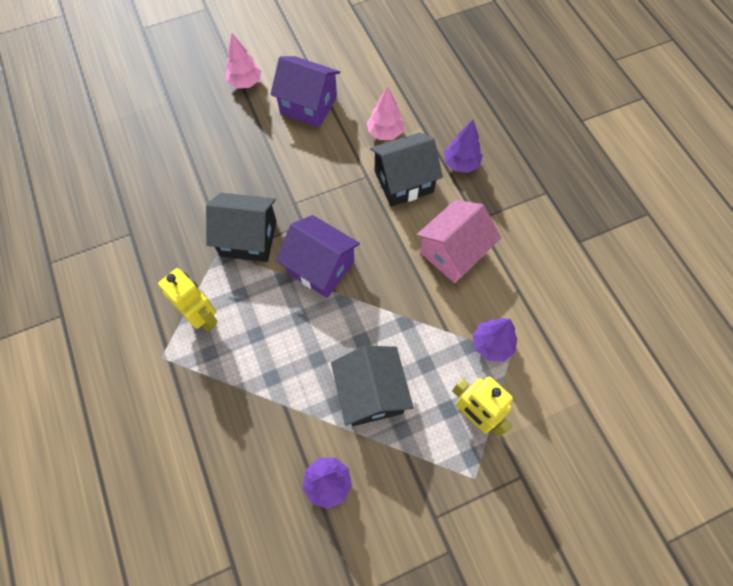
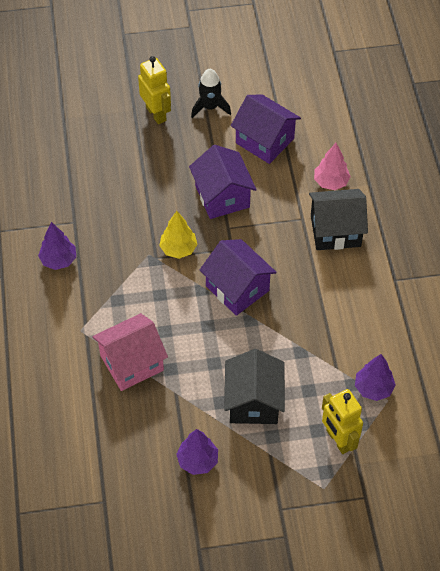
camera: 15 degrees right, 10 degrees down
yellow robot [158,268,218,332] -> yellow robot moved to [138,56,171,124]
black house [206,193,277,262] -> yellow tree [159,211,198,259]
pink tree [225,33,261,89] -> black rocket [191,69,231,118]
pink house [416,200,501,283] -> pink house moved to [92,313,168,391]
purple tree [444,120,483,173] -> purple tree moved to [38,222,76,270]
none -> purple house [189,145,257,219]

